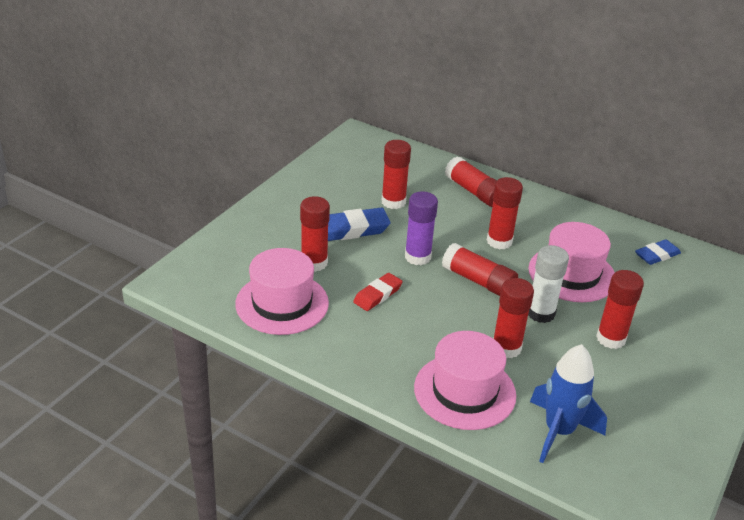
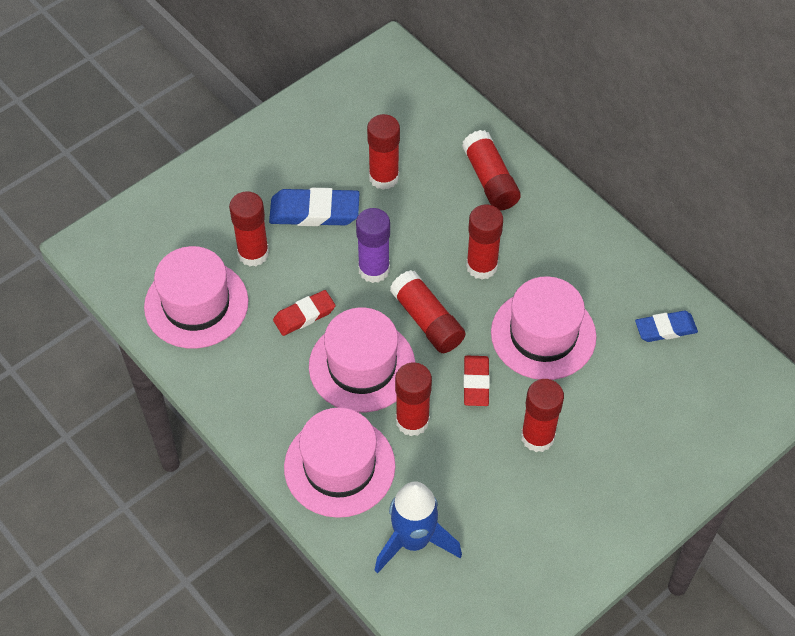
camera: 20 degrees right, 20 degrees up
white glue stick [528,245,569,323] -> red eraser [463,356,490,406]
none -> pink hat [309,308,415,413]

